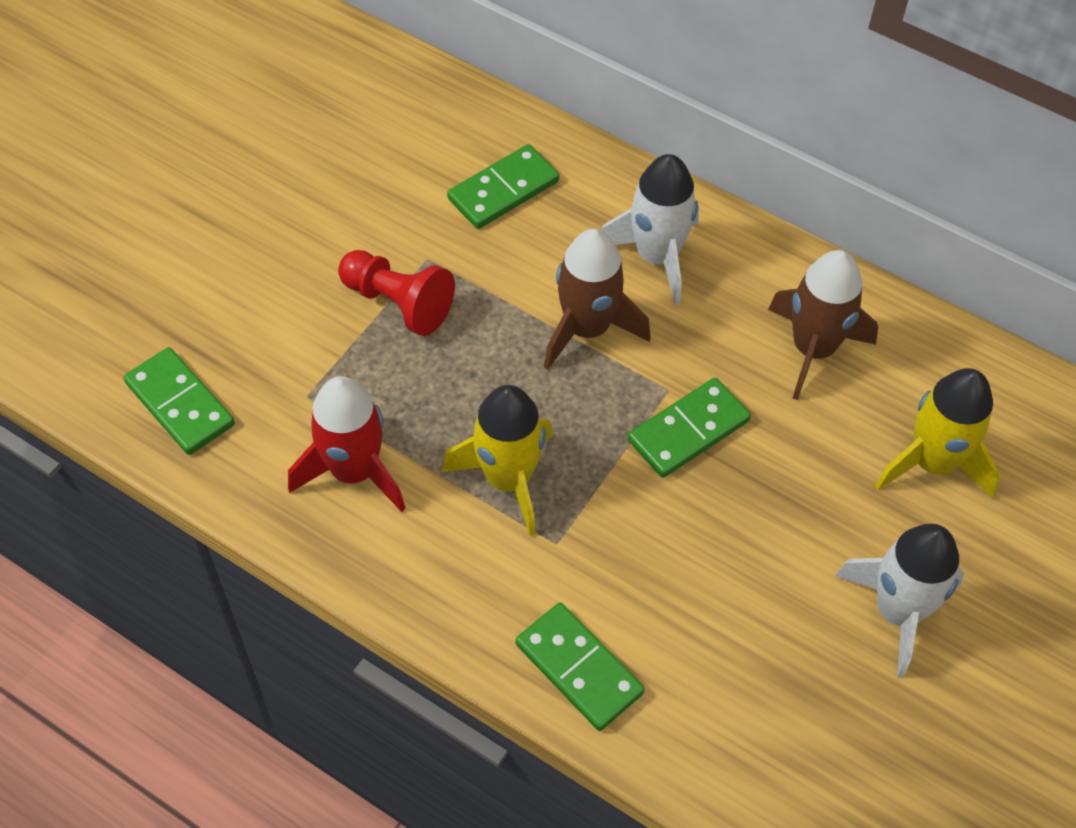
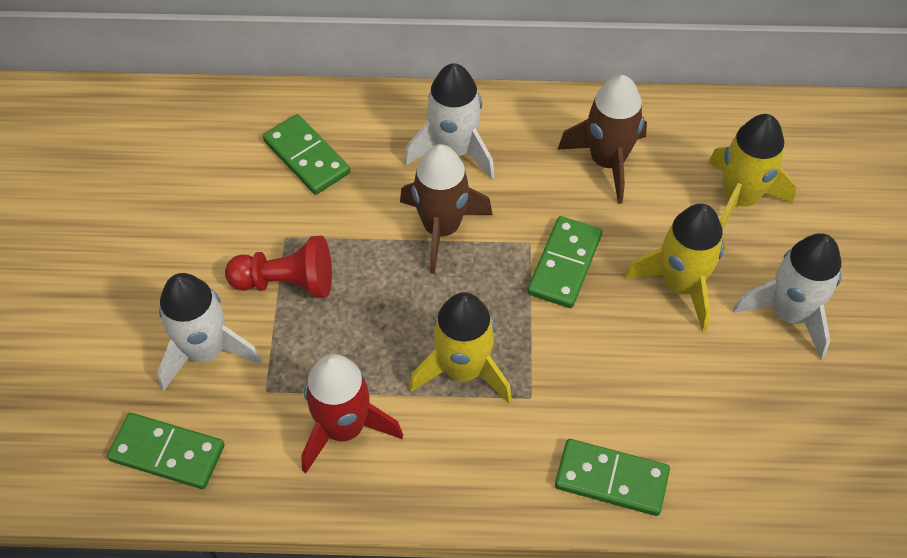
camera: 30 degrees left, 0 degrees up
green domino [447,144,559,229] -> green domino turned 60 degrees counterclockwise [263,114,350,195]
none -> white rocket [157,273,262,391]
none -> yellow rocket [625,204,724,332]

